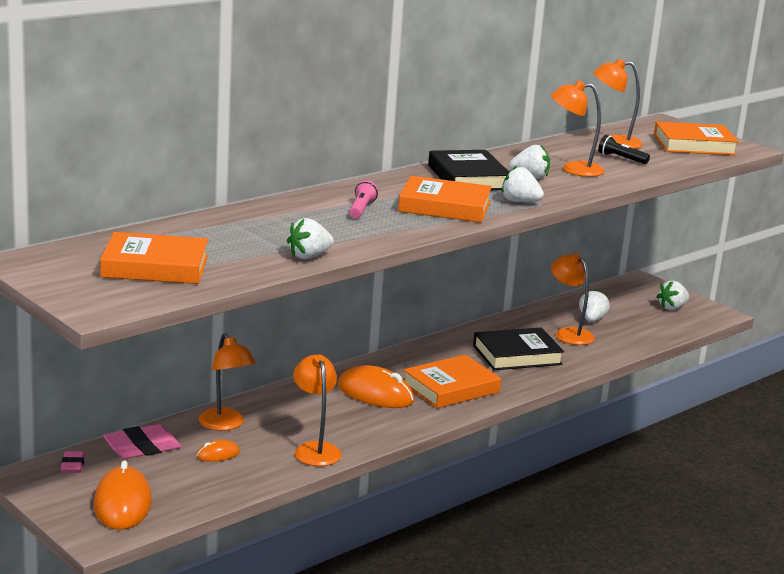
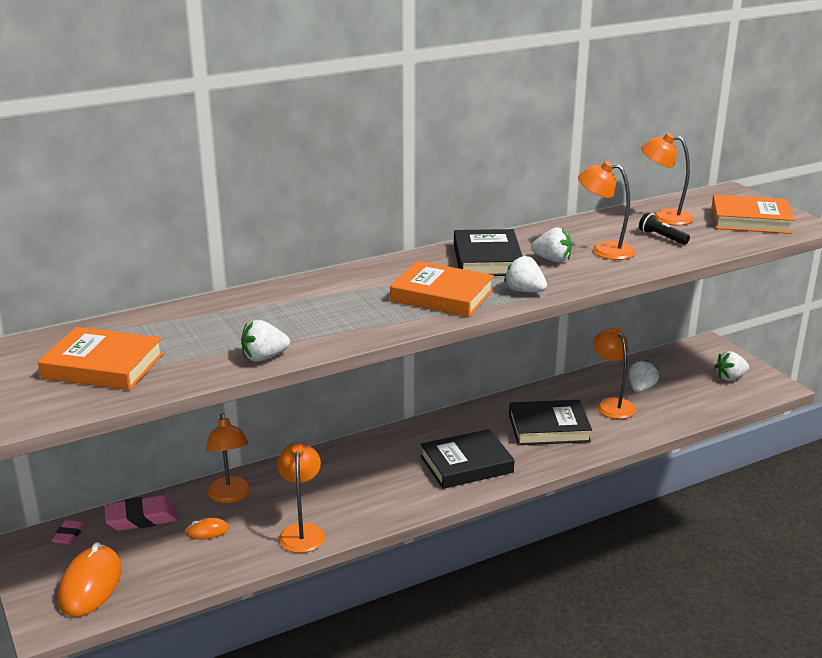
camera: 15 degrees right, 5 degrees up
orange mouse [338,365,414,408] -> none
pink flashlight [349,180,378,219] -> none
orange book [403,355,501,408] -> black book [421,429,515,489]

